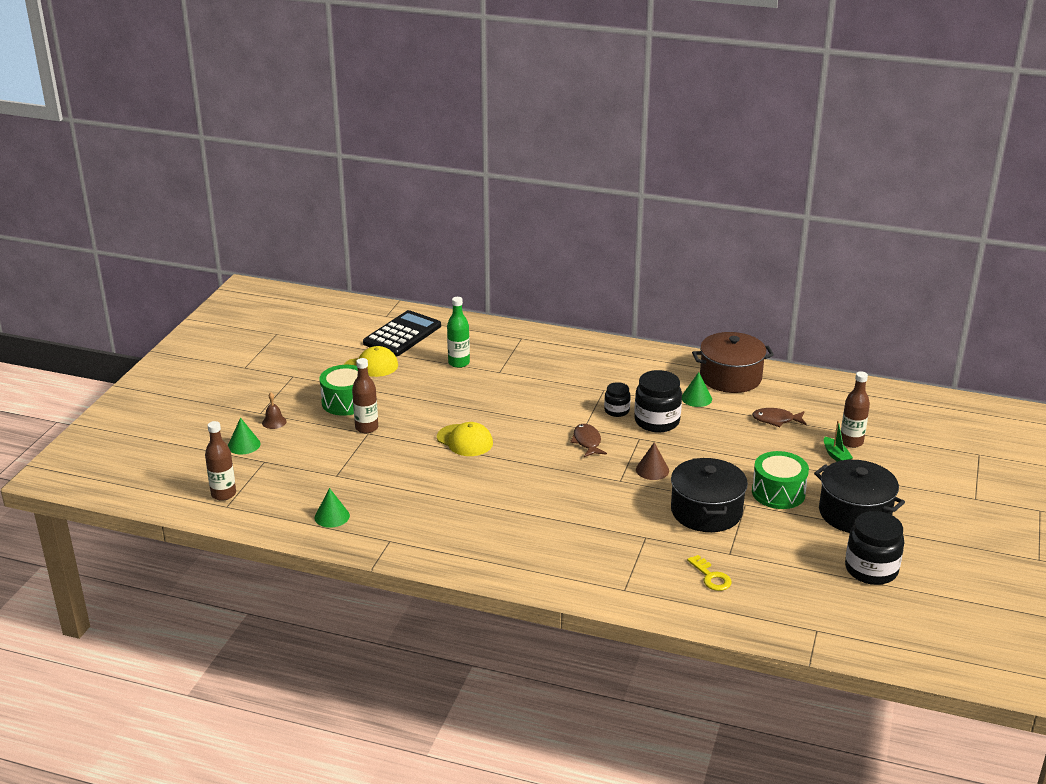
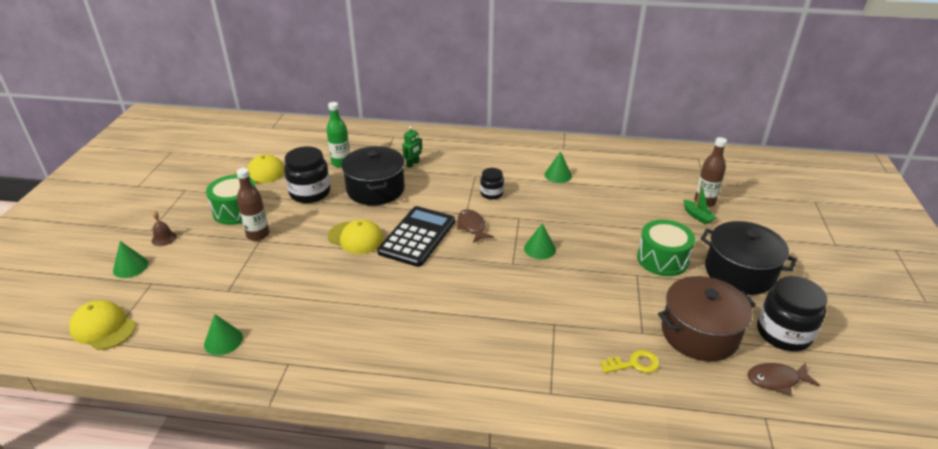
camera: 10 degrees left, 5 degrees up
brown bottle [205,421,236,501] -> yellow cap [69,300,136,350]
black calculator [363,310,441,356] -> black calculator moved to [377,206,455,267]
black jar [634,370,682,432] -> black jar moved to [284,146,330,203]
brown cone [636,442,669,480] -> green cone [524,224,556,259]
black pot [671,458,748,532] -> black pot moved to [341,146,405,205]
yellow key [687,555,732,591] -> yellow key turned 60 degrees counterclockwise [600,350,660,373]
brown pot [692,332,774,393] -> brown pot moved to [658,276,756,361]
brown fish [752,408,806,427] -> brown fish moved to [748,363,820,396]
none -> green robot [402,126,422,168]

